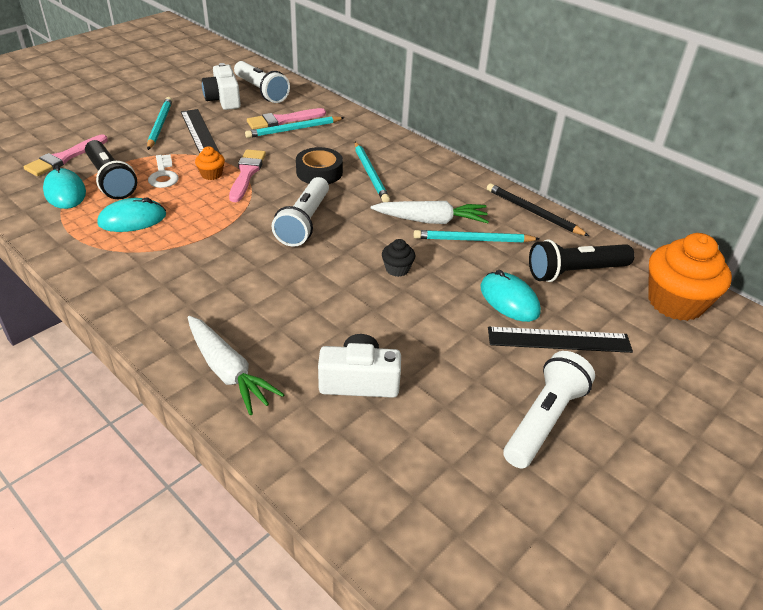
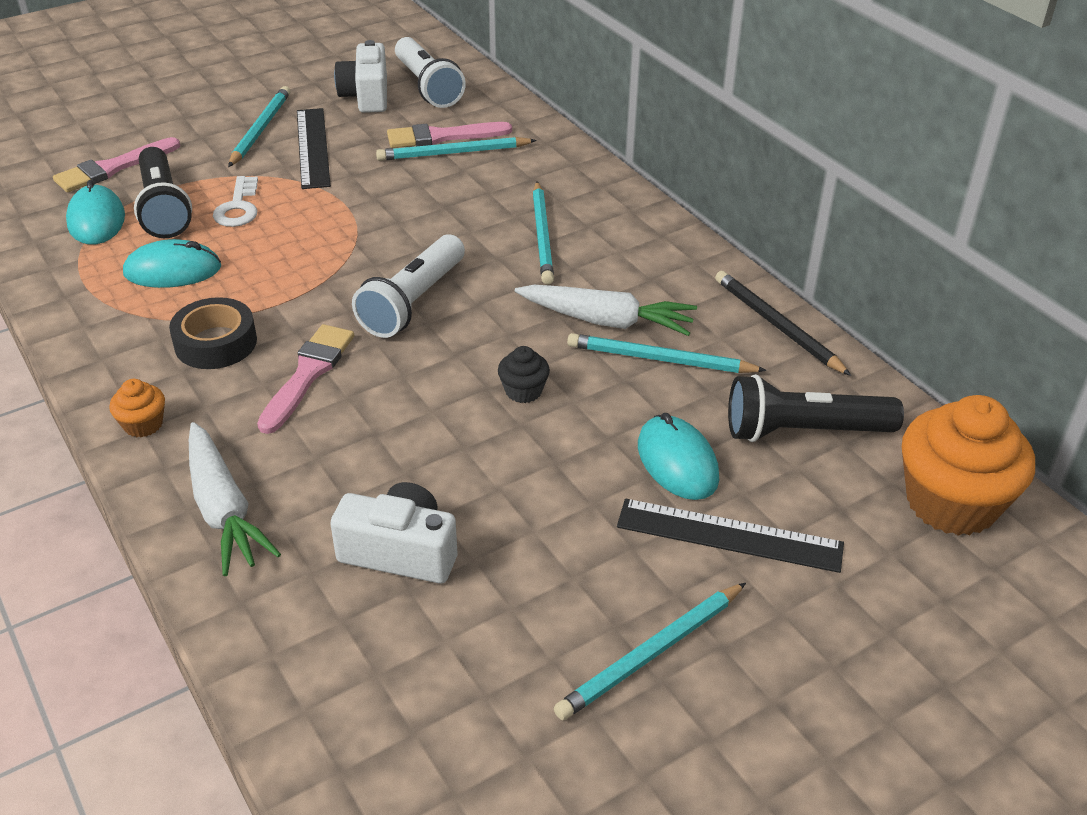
camera: 15 degrees right, 0 degrees up
orange cupcake [195,146,225,180] -> orange cupcake moved to [109,379,165,438]
pink brush [229,149,266,202] -> pink brush moved to [257,324,354,434]
black tape [296,147,343,184] -> black tape moved to [169,297,257,369]
white flashlight [503,351,595,468] -> turquoise pencil [554,583,746,720]

